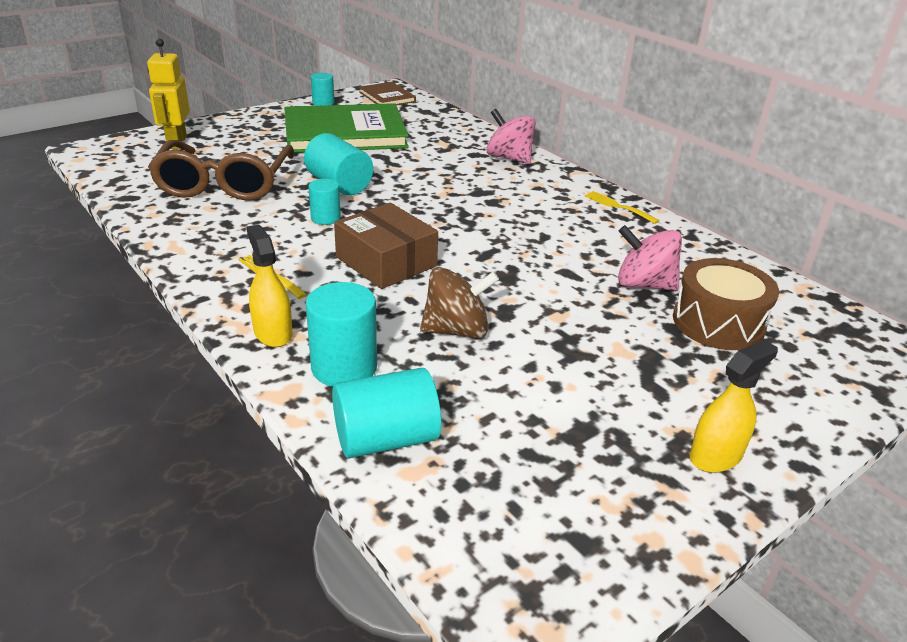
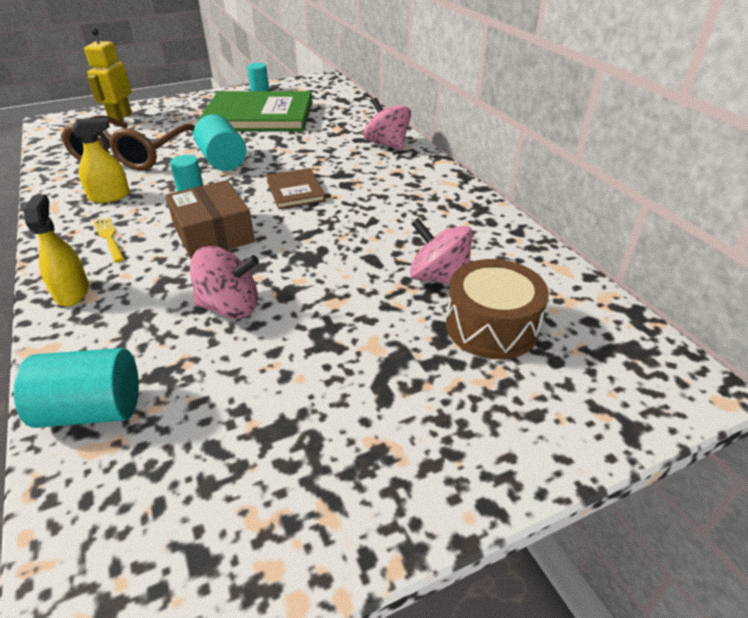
camera: 15 degrees right, 5 degrees up
turquoise cylinder [306,282,377,387] -> none
brown book [359,82,416,105] -> brown book moved to [266,168,326,209]
brown spinning top [420,267,499,339] -> pink spinning top [190,246,259,319]
yellow fork [585,191,660,224] -> none
yellow spray bottle [689,340,778,473] -> yellow spray bottle moved to [71,118,130,203]

